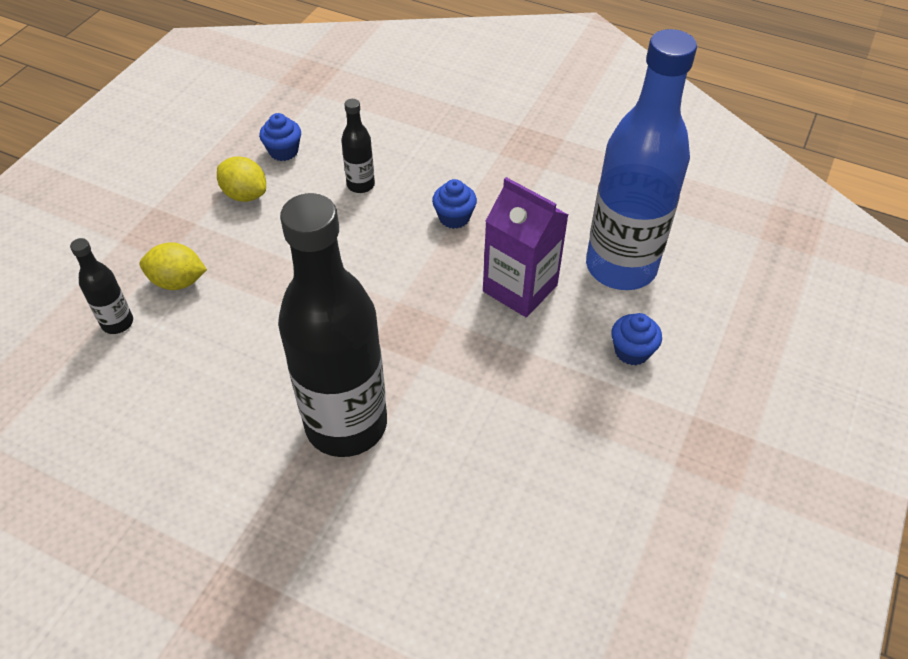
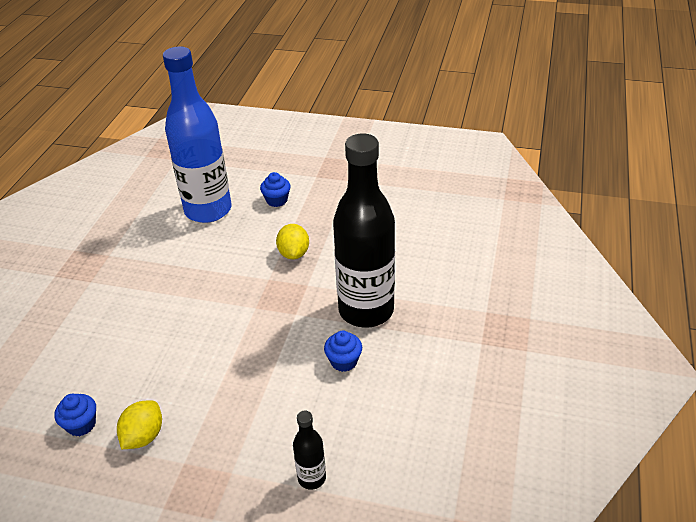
camera: 100 degrees left, 10 degrees down
yellow lemon [140,242,207,290] -> yellow lemon moved to [276,224,309,259]
black bottle [341,99,375,193] -> none
blue cupcake [432,179,477,229] -> blue cupcake moved to [324,331,362,372]
purple carton [483,177,568,317] -> none

